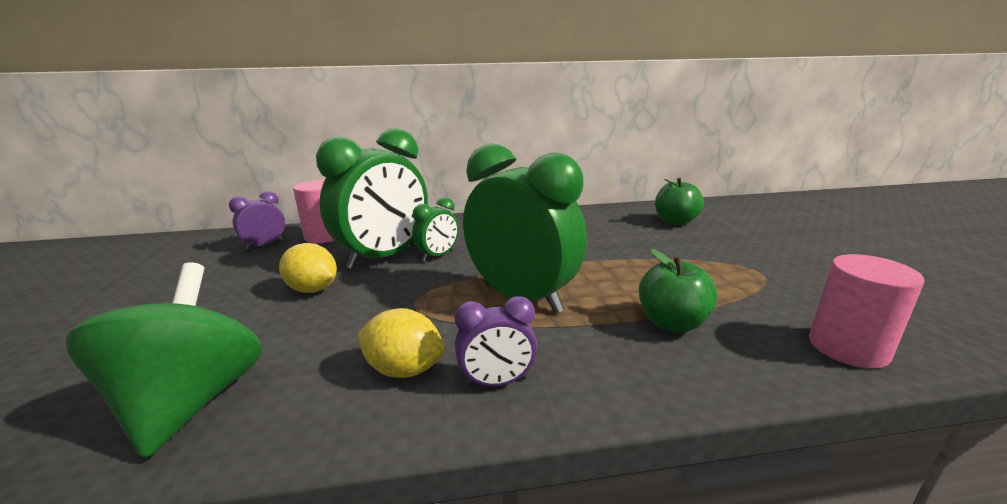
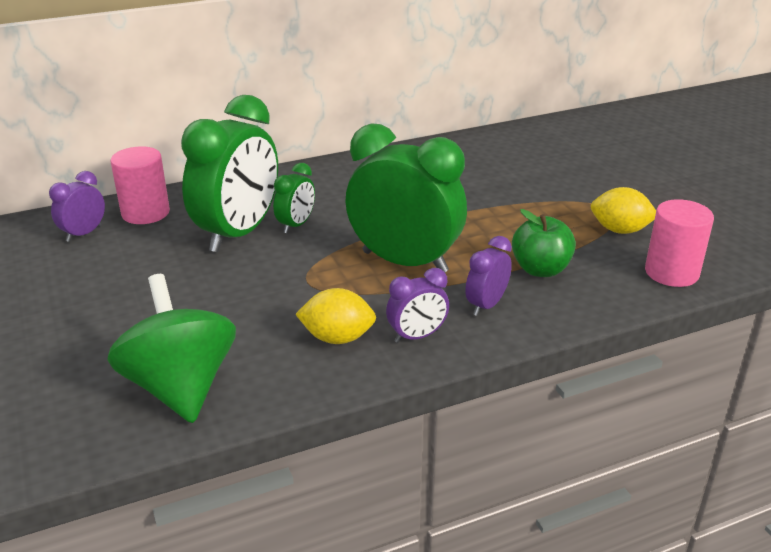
camera: 15 degrees left, 10 degrees up
yellow lemon [279,243,337,293] -> yellow lemon moved to [590,187,656,234]
green apple [655,177,704,225] -> none
none -> purple clock [465,236,512,316]

